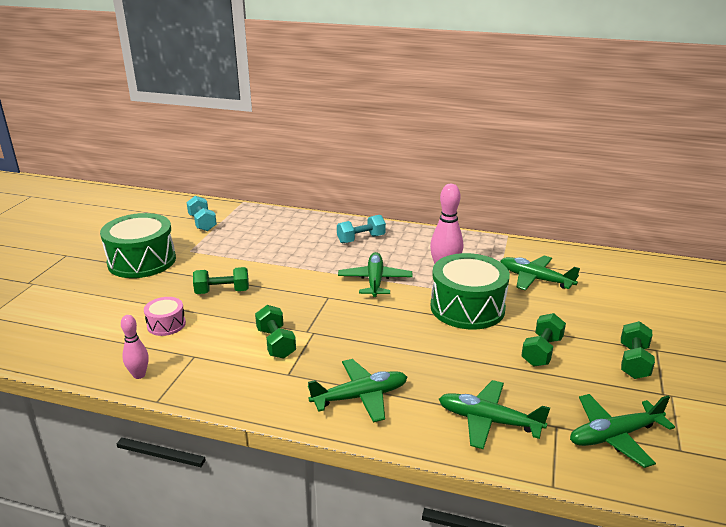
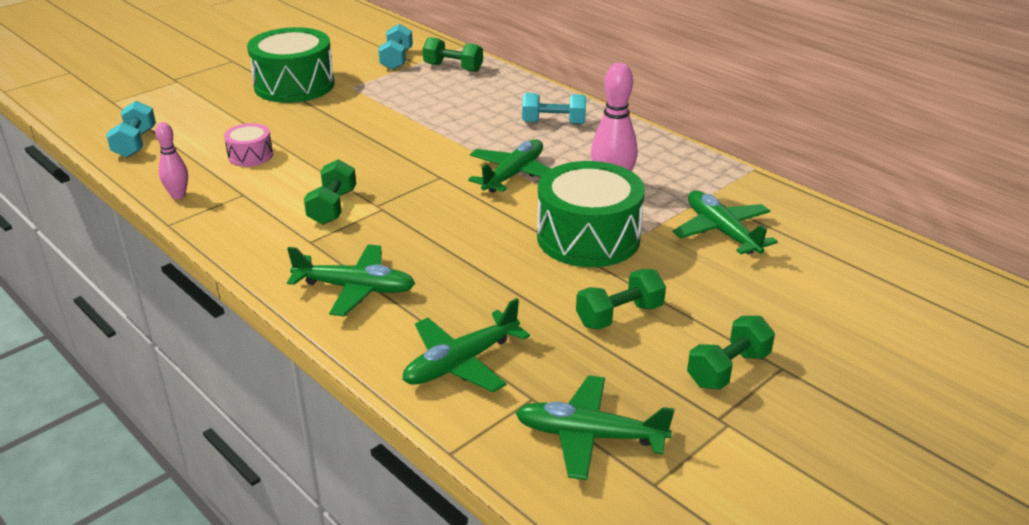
camera: 30 degrees right, 5 degrees up
green dumbbell [193,267,249,294] -> green dumbbell moved to [423,37,483,72]
green plane [439,380,550,449] -> green plane turned 90 degrees counterclockwise [402,298,530,392]
none -> turquoise dumbbell [106,101,156,158]

